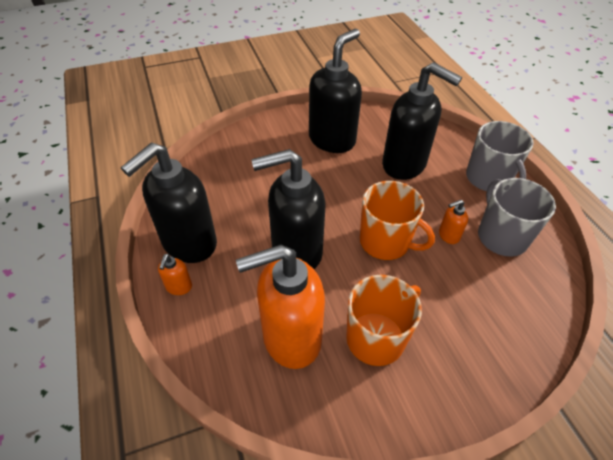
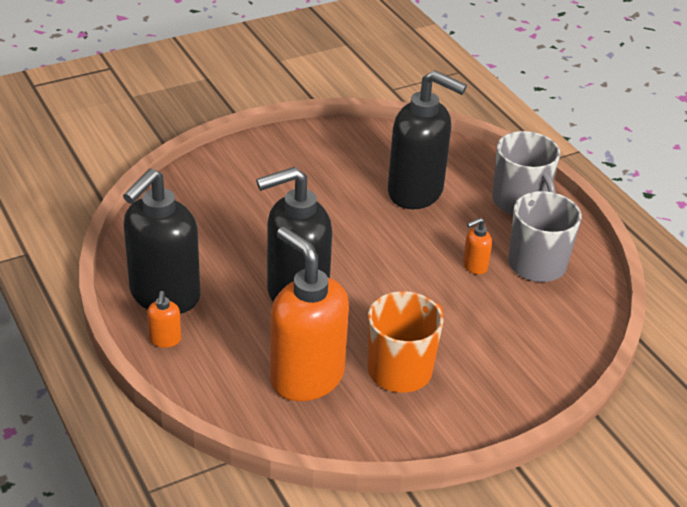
camera: 10 degrees left, 10 degrees down
orange soap dispenser [236,245,325,369] -> orange soap dispenser turned 75 degrees clockwise [270,227,349,401]
black soap dispenser [309,29,362,153] -> none
orange mug [360,181,435,260] -> none

